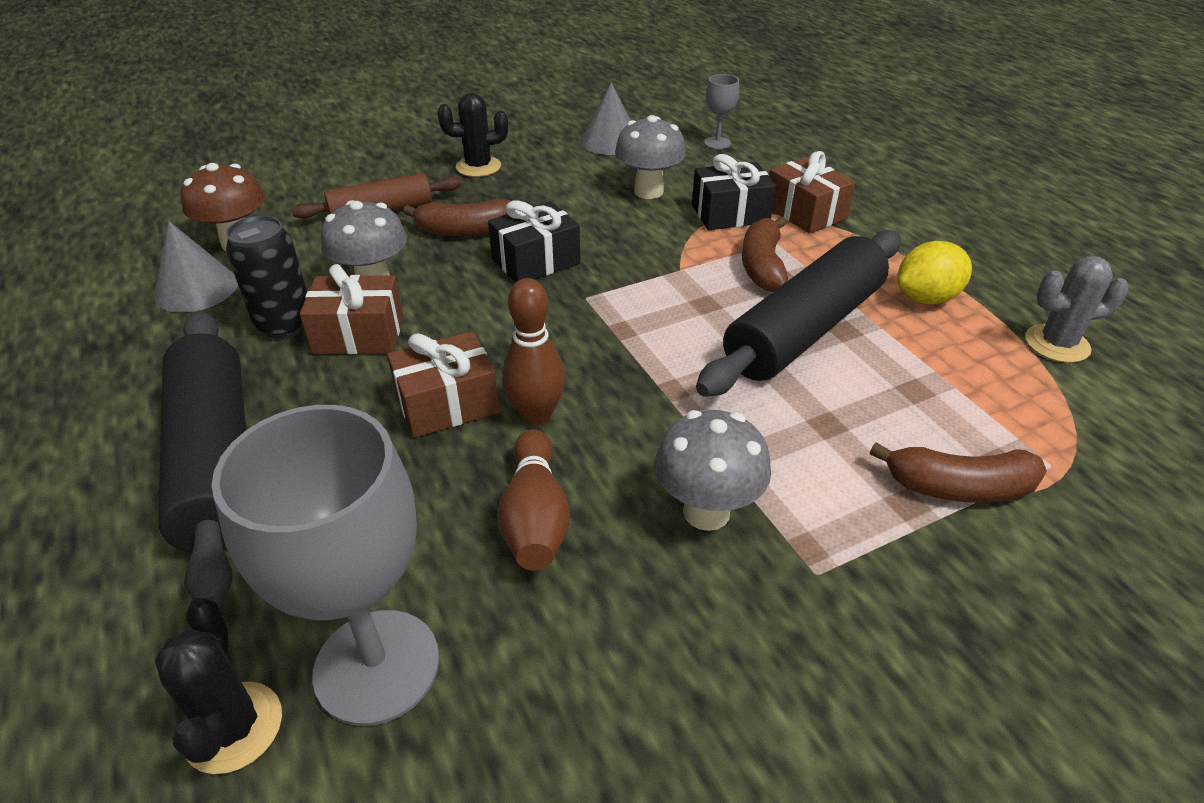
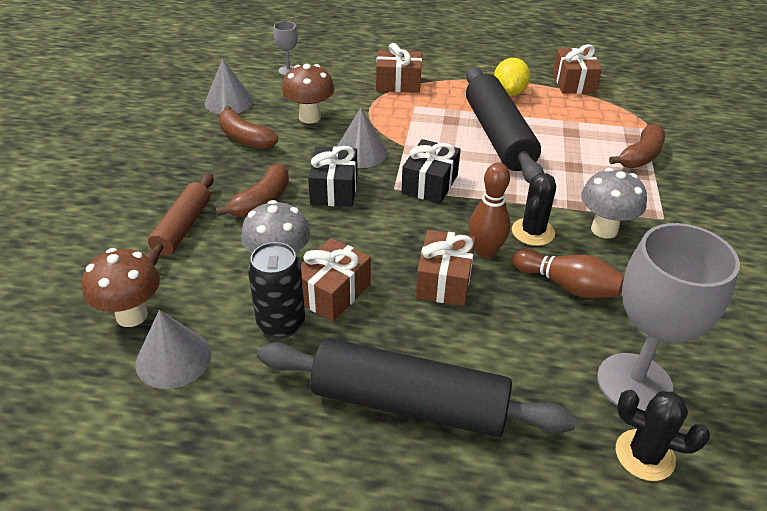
camera: 55 degrees left, 0 degrees up
black cactus [437,93,508,177] -> black cactus moved to [512,173,556,246]
grey mushroom [615,115,686,199] -> brown mushroom [282,64,334,123]
black gift [692,154,776,230] -> black gift moved to [401,139,461,204]
brown banana [742,217,788,292] -> brown banana moved to [218,106,278,149]
grey cactus [1025,256,1128,363] -> brown gift [553,44,602,94]
none -> grey cone [337,107,388,168]

